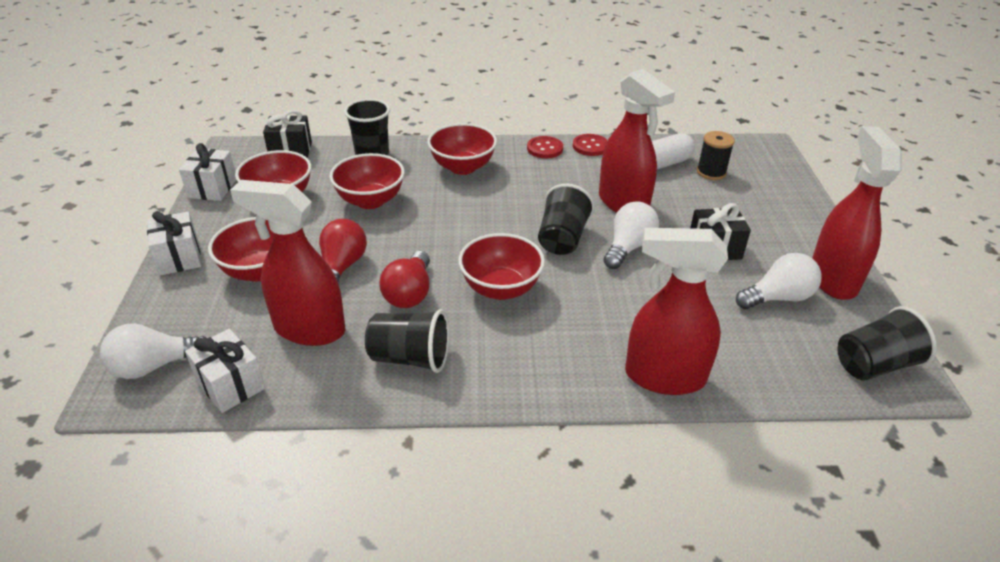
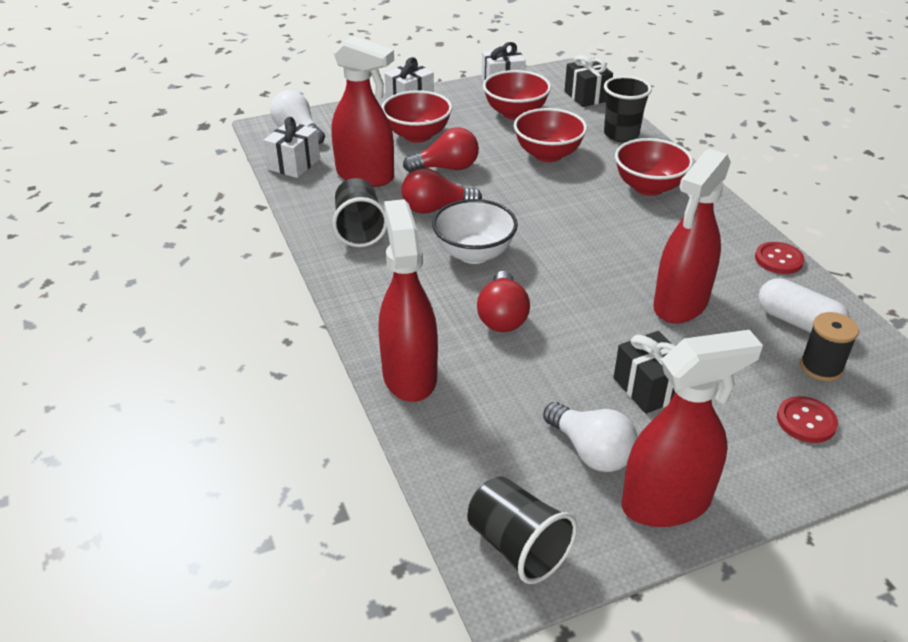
camera: 70 degrees right, 0 degrees up
red spray bottle [230,180,345,346] -> red spray bottle turned 120 degrees clockwise [331,36,394,187]
red bowl [458,233,545,300] -> white bowl [432,199,518,264]
red button [527,136,563,158] -> red button moved to [777,396,838,443]
black cup [538,184,595,255] -> none
white light bulb [603,201,659,269] -> none
none -> red light bulb [477,271,530,332]

